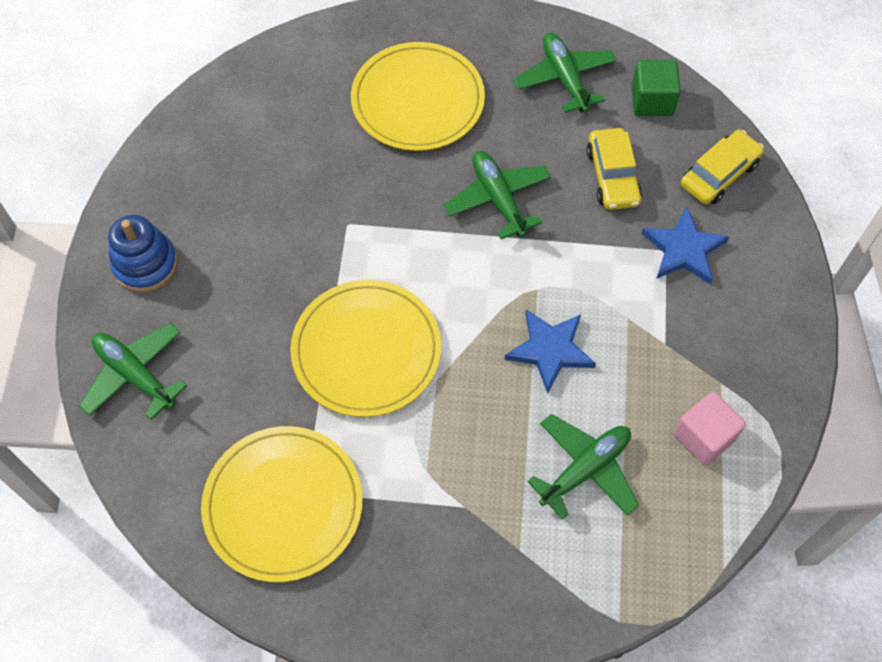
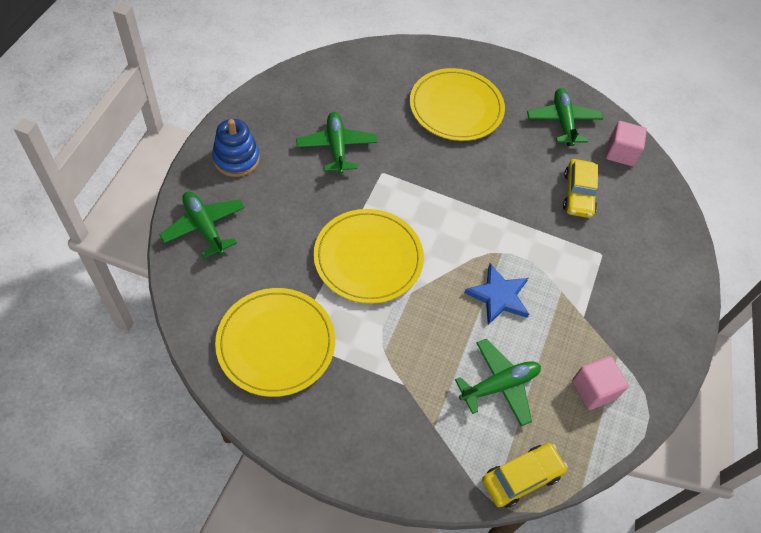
camera: 10 degrees right, 5 degrees down
green plane [444,151,551,239] -> green plane moved to [296,112,377,174]
green cube [631,60,681,116] -> pink cube [606,121,647,166]
blue star [641,206,729,284] -> none
yellow car [681,130,764,204] -> yellow car moved to [482,443,568,508]

